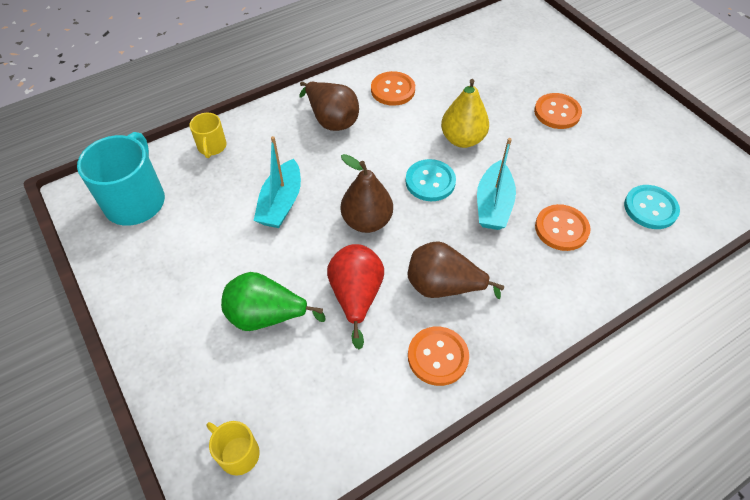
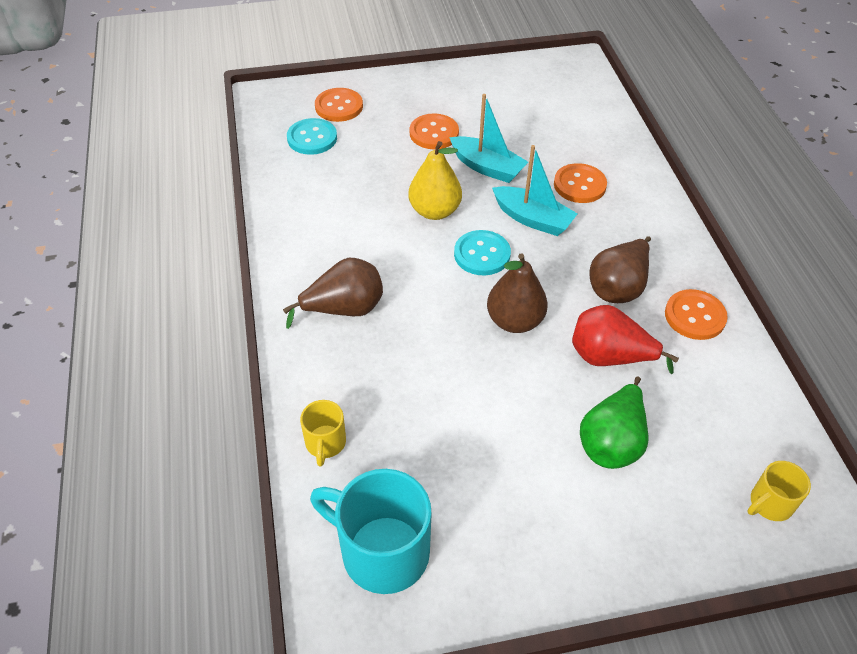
camera: 70 degrees left, 5 degrees down
yellow mug [189,113,226,158] -> yellow mug turned 75 degrees clockwise [300,400,346,467]
turquoise boat [254,136,301,228] -> turquoise boat moved to [449,94,528,183]
orange button [371,71,415,106] -> orange button moved to [315,88,363,122]
turquoise button [624,185,680,229] -> turquoise button moved to [287,118,337,155]

